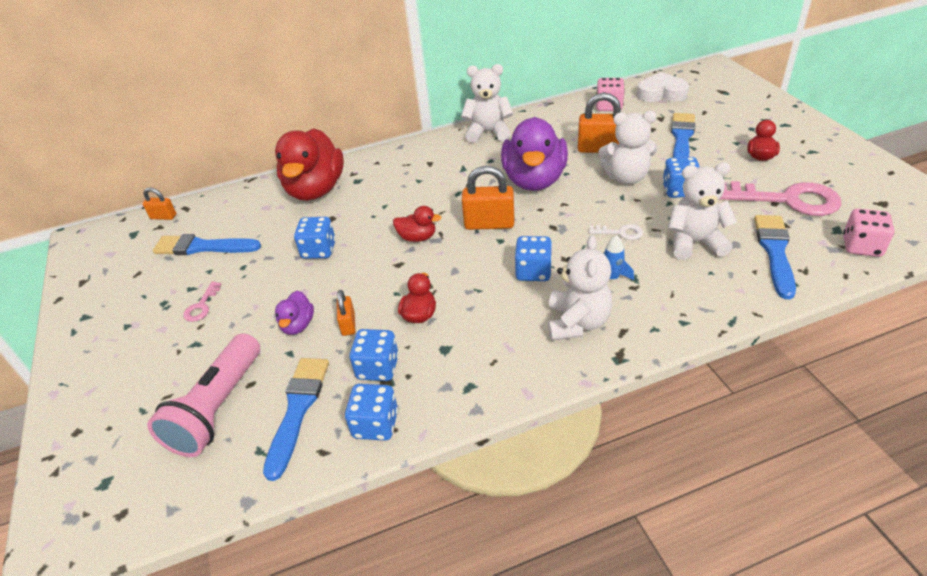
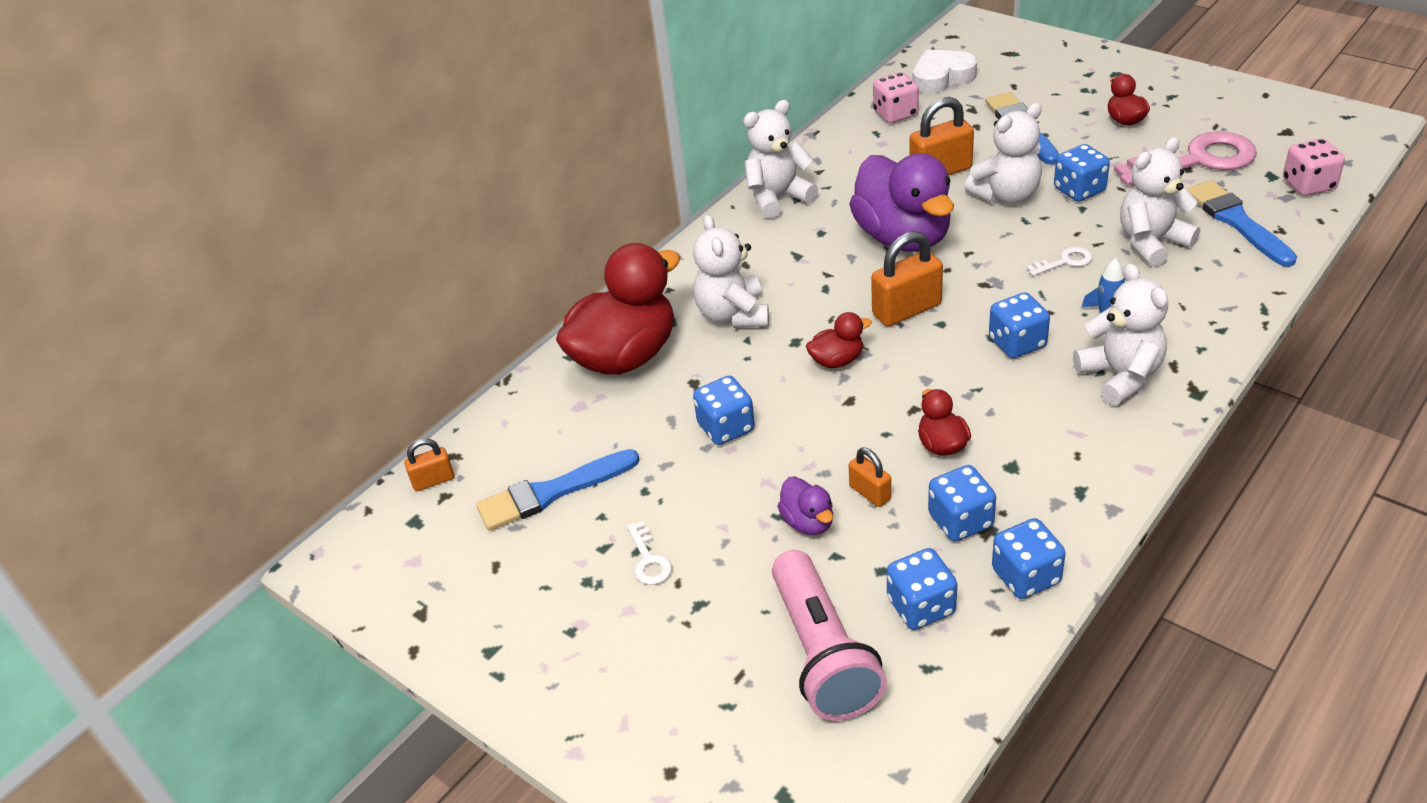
camera: 30 degrees left, 0 degrees up
pink key [183,282,222,322] -> white key [627,521,672,585]
blue brush [263,358,329,481] -> blue dice [887,548,957,630]
red duck [275,129,344,201] -> red duck turned 105 degrees counterclockwise [556,243,680,375]
none -> white teddy bear [693,214,769,328]

